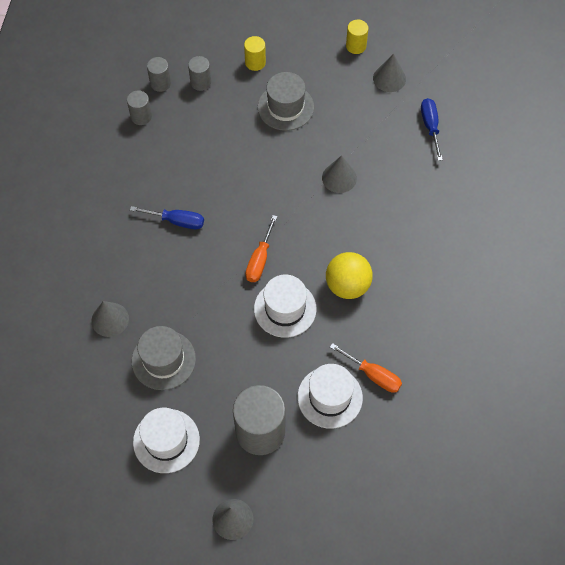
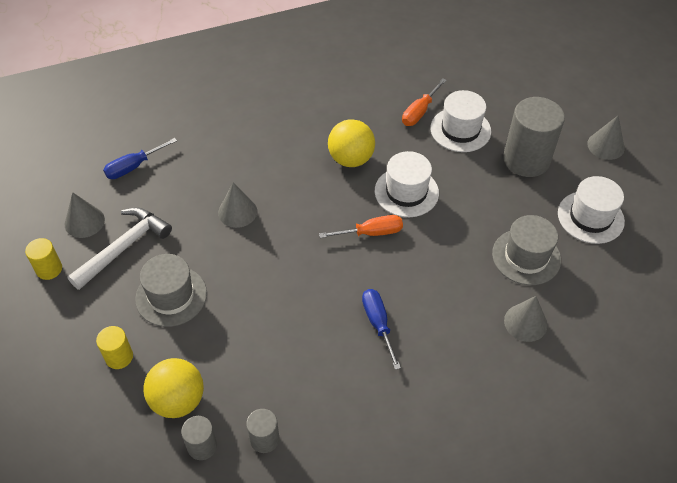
camera: 120 degrees left, 10 degrees down
grey cylinder [188,56,211,91] -> yellow ball [143,358,204,418]
orange screwdriver [330,343,402,393] -> orange screwdriver turned 150 degrees counterclockwise [402,78,447,126]
none -> white hammer [67,207,172,290]

